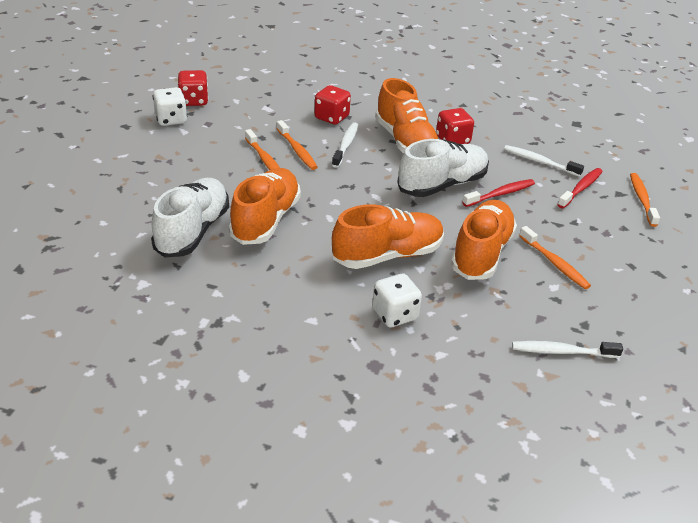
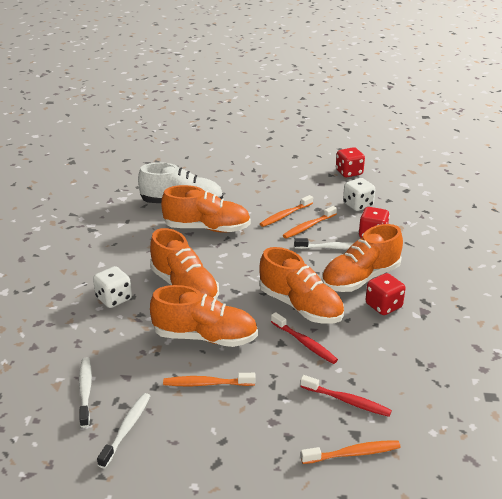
camera: 80 degrees right, 5 degrees down
white dice [153,87,187,126] -> white dice moved to [343,178,375,211]
white shoe [397,139,489,197] -> orange shoe [259,247,344,324]
white toothbrush [504,145,584,177] -> white toothbrush moved to [97,393,150,468]
orange toothbrush [519,226,591,289] -> orange toothbrush turned 45 degrees clockwise [163,373,256,386]

